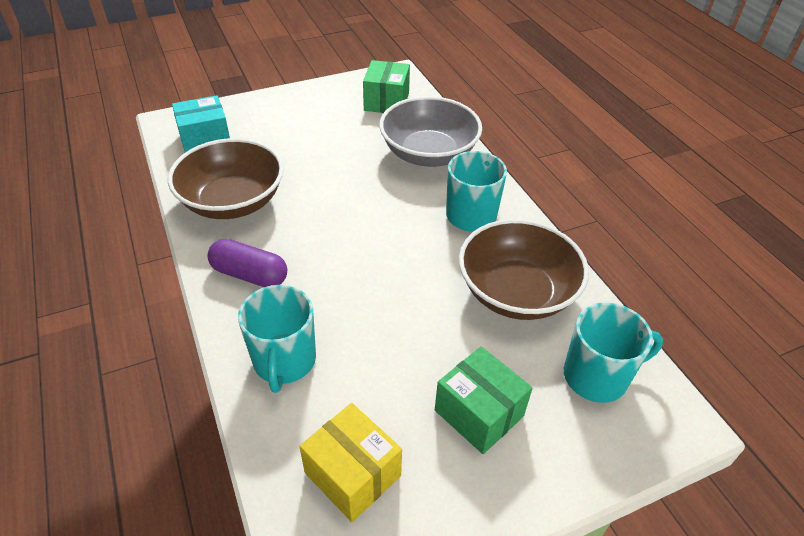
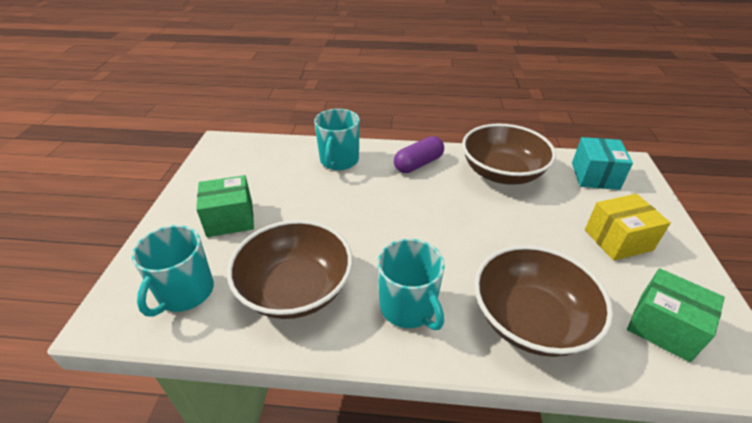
camera: 120 degrees right, 5 degrees down
turquoise mug [238,285,316,393] -> turquoise mug turned 105 degrees counterclockwise [314,109,360,170]
yellow box [299,403,402,522] -> yellow box moved to [585,194,671,261]
grey bowl [379,96,482,167] -> brown bowl [474,245,613,357]

